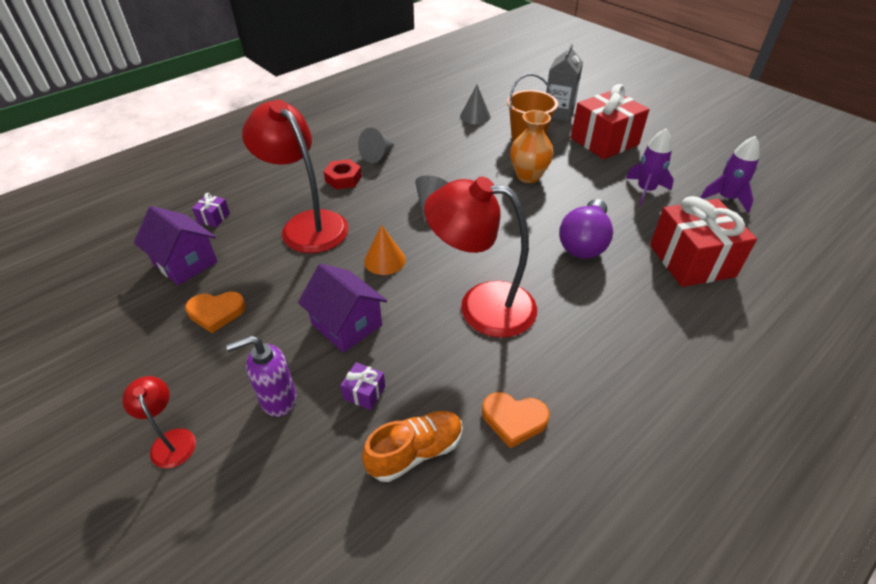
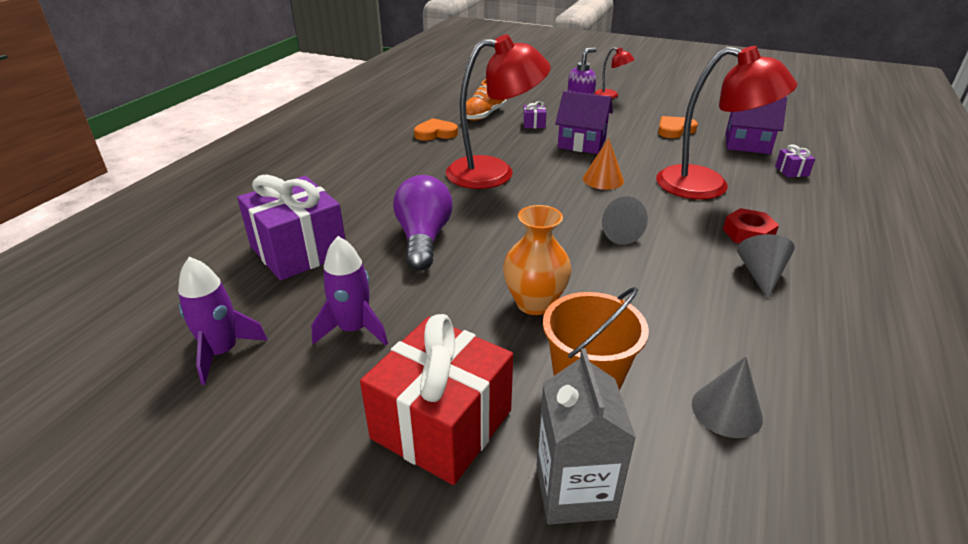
camera: 155 degrees right, 10 degrees down
red gift [650,196,757,287] -> purple gift [237,175,346,281]

